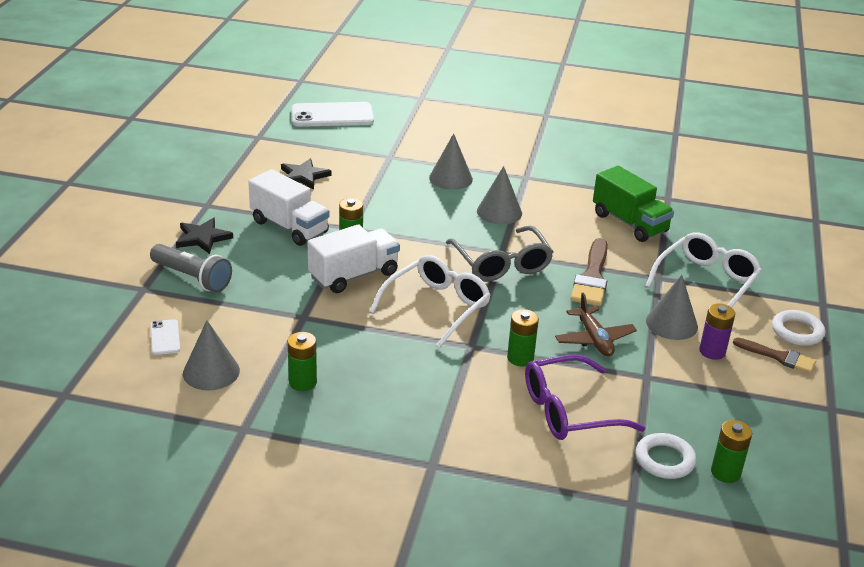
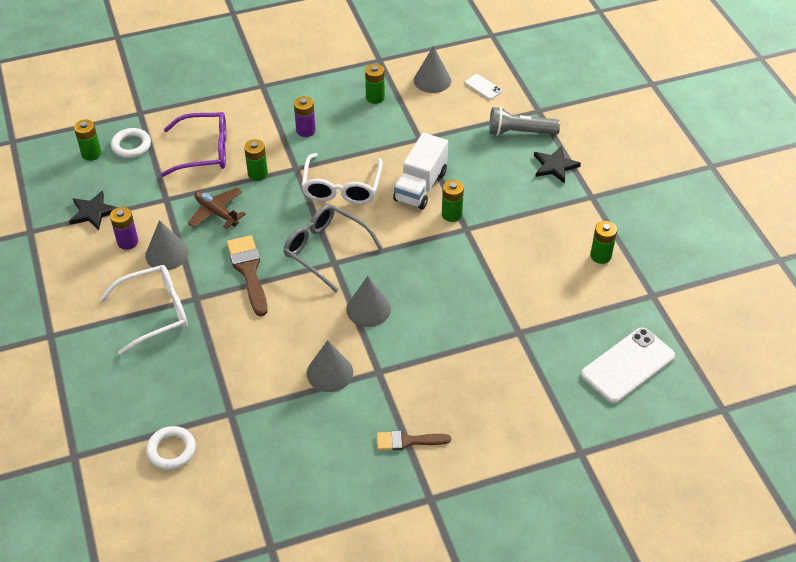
camera: 150 degrees right, 15 degrees up
white truck [248,169,330,246] -> none
black star [281,158,331,189] -> black star moved to [69,191,118,230]
grey cone [429,133,473,190] -> grey cone moved to [307,340,353,392]
purple glasses [525,354,645,440] -> purple glasses turned 45 degrees clockwise [161,112,226,177]
green truck [593,166,674,242] -> none
white glasses [646,232,762,307] -> white glasses turned 120 degrees counterclockwise [99,265,188,355]
brown brush [733,338,816,373] -> brown brush moved to [377,431,451,450]
white ring [772,310,825,346] -> white ring moved to [146,426,196,470]
none -> purple battery [294,96,316,137]
none -> green battery [590,221,617,264]

